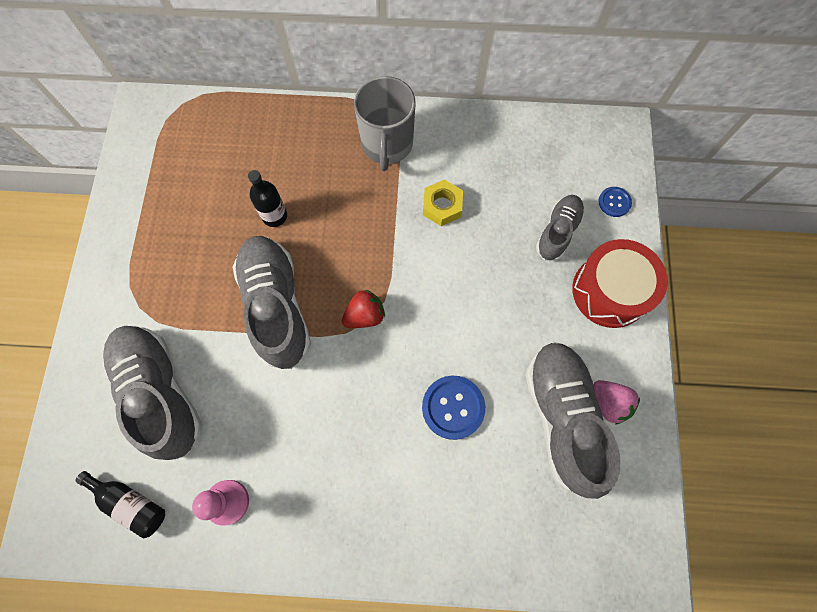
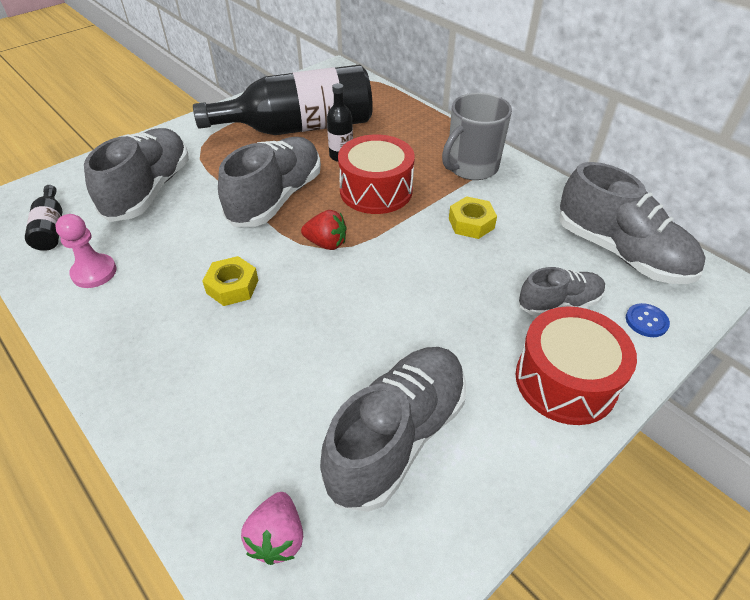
camera: 45 degrees right, 25 degrees down
blue button [422,375,485,440] -> none
pink strawberry [593,380,640,425] -> pink strawberry moved to [241,492,303,565]
none -> black bottle [193,65,373,135]
none -> yellow nut [202,256,258,306]
none -> red drum [338,135,415,214]
none -> grey shoe [559,162,706,284]

